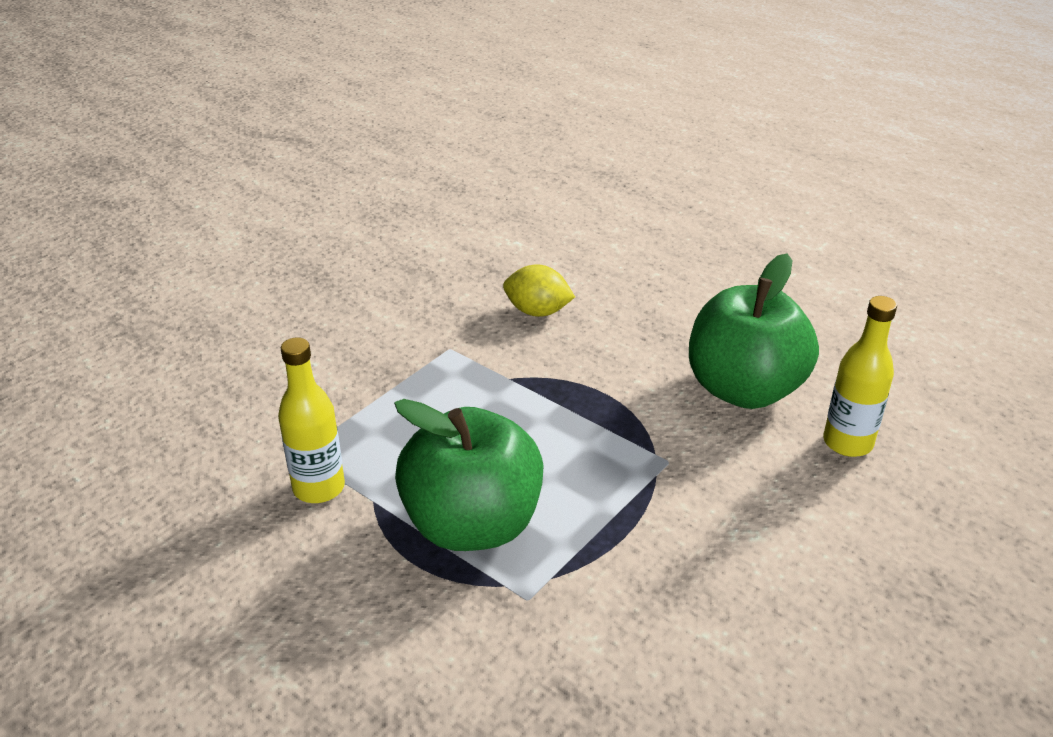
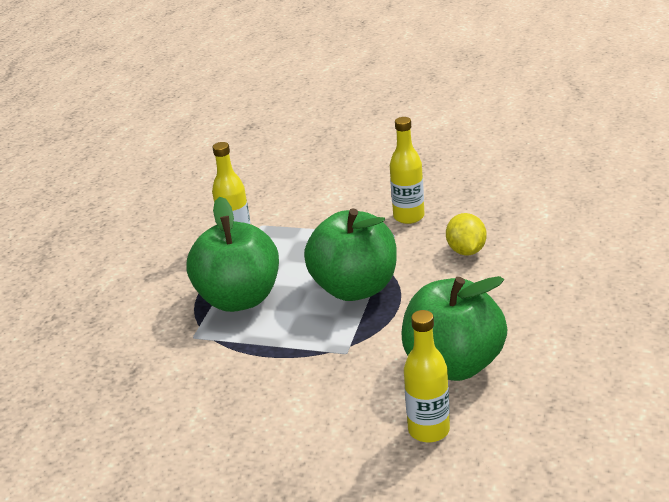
camera: 70 degrees right, 5 degrees down
none -> green apple [304,208,397,301]
none -> yellow bottle [390,117,425,224]

